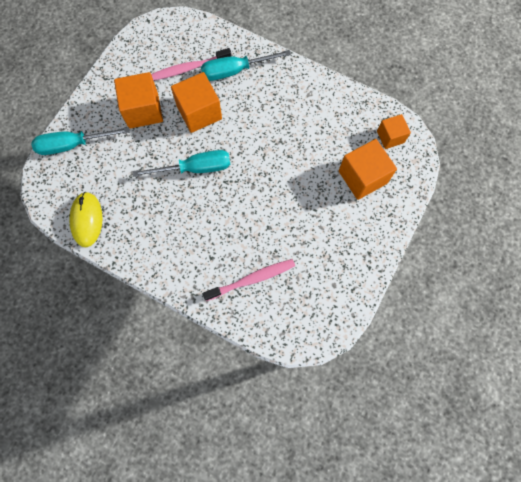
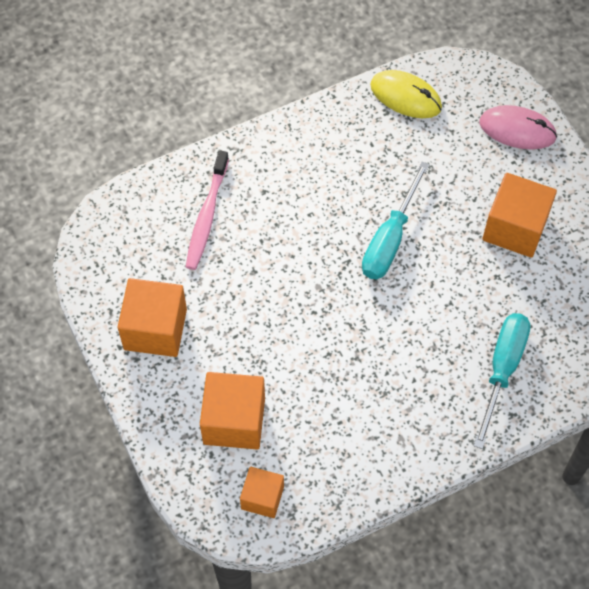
camera: 125 degrees right, 10 degrees down
turquoise screwdriver [31,127,130,155] -> pink mouse [479,105,557,149]
pink toothbrush [151,48,232,81] -> none
orange cube [171,72,222,133] -> orange cube moved to [118,278,187,357]

